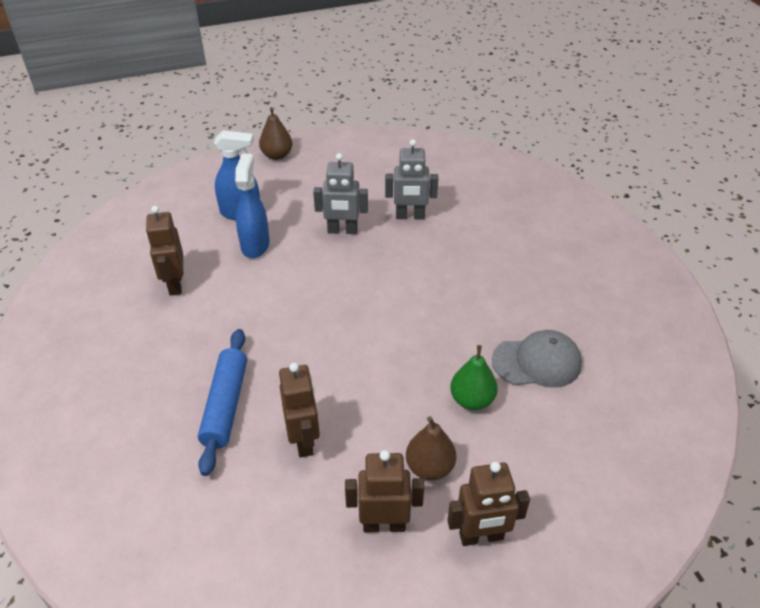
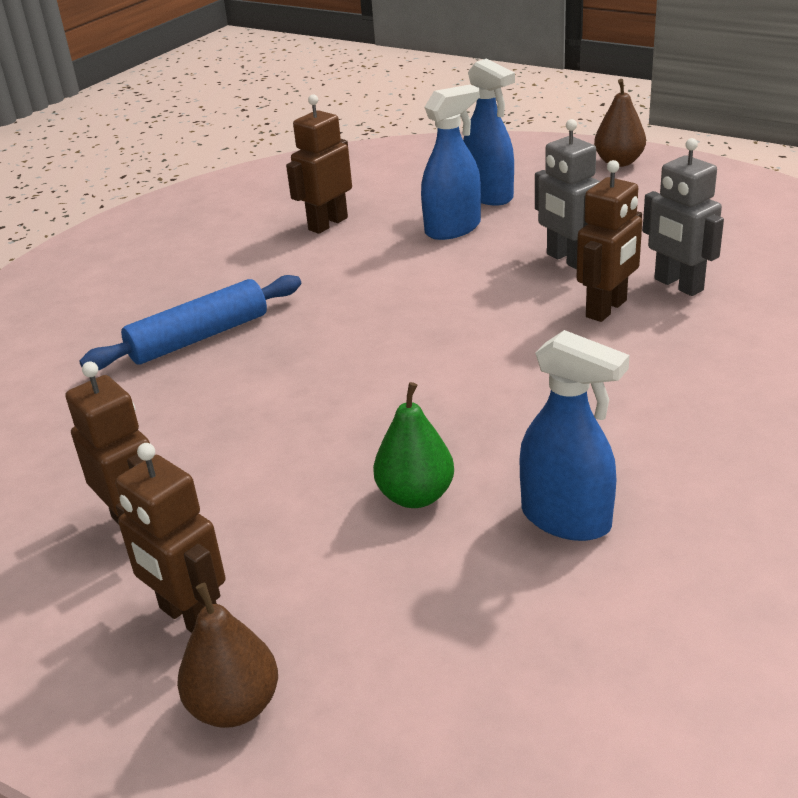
camera: 55 degrees right, 10 degrees down
brown robot [279,363,320,458] -> brown robot moved to [577,160,642,322]
brown pear [406,416,456,480] -> brown pear moved to [177,583,278,728]
grey cap [492,330,582,388] -> blue spray bottle [520,330,629,541]

